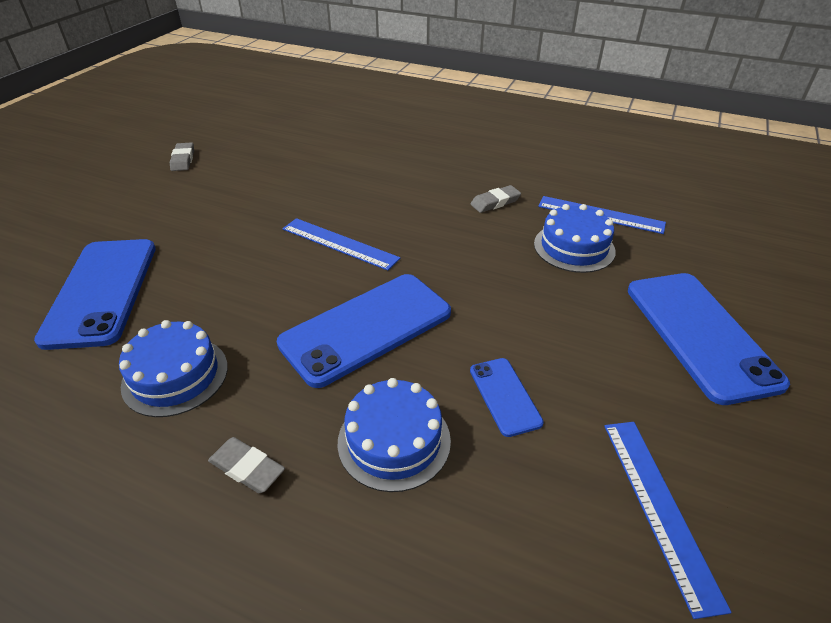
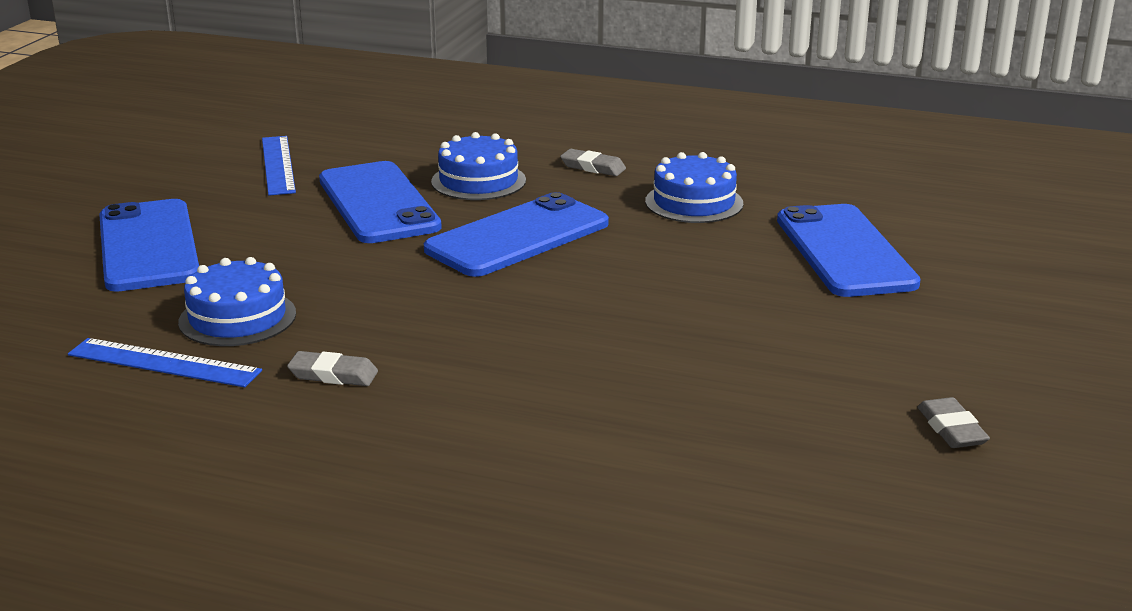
camera: 175 degrees right, 15 degrees down
blue ruler [283,218,401,271] -> none
blue phone [470,358,544,437] -> blue phone [319,161,442,243], size x2.04
grey eraser [471,185,521,213] -> grey eraser turned 45 degrees clockwise [287,351,378,386]

